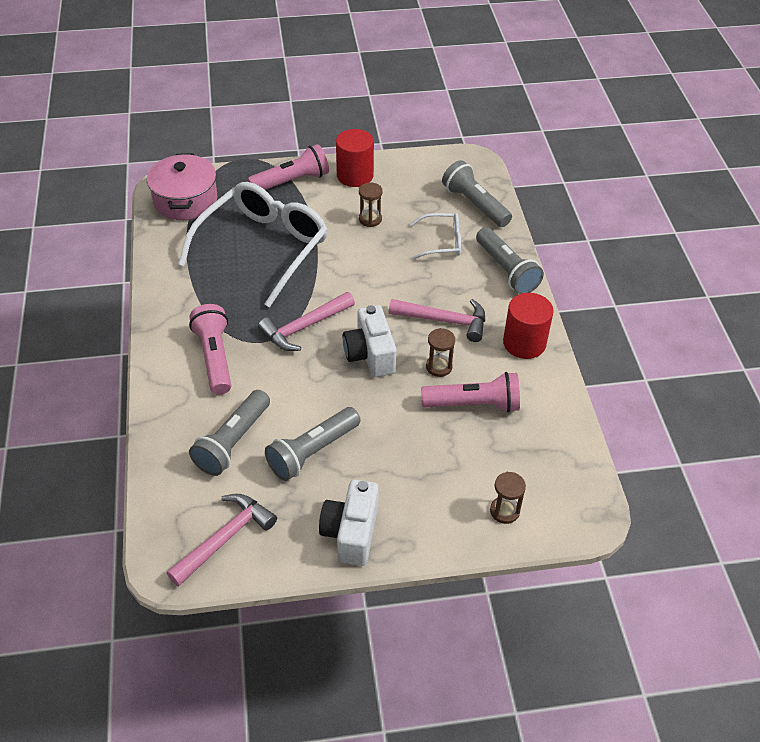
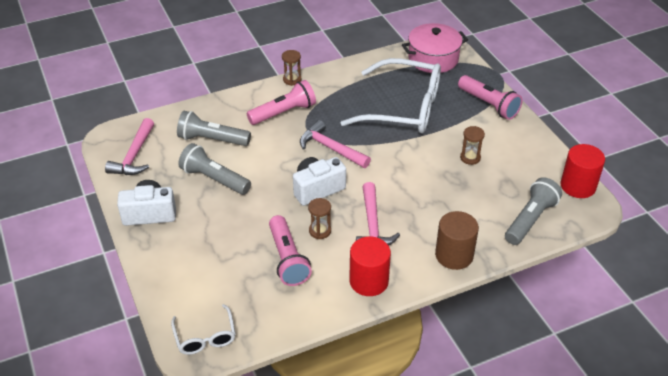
camera: 75 degrees right, 5 degrees down
pink hammer [167,494,277,586] -> pink hammer turned 75 degrees clockwise [105,118,154,175]
red cylinder [336,129,374,187] -> red cylinder moved to [560,144,605,198]
white glasses [410,213,461,260] -> white glasses moved to [171,304,236,355]
grey flashlight [476,227,544,294] -> brown cylinder [435,211,479,270]
brown hourglass [490,472,526,524] -> brown hourglass moved to [282,50,301,86]

